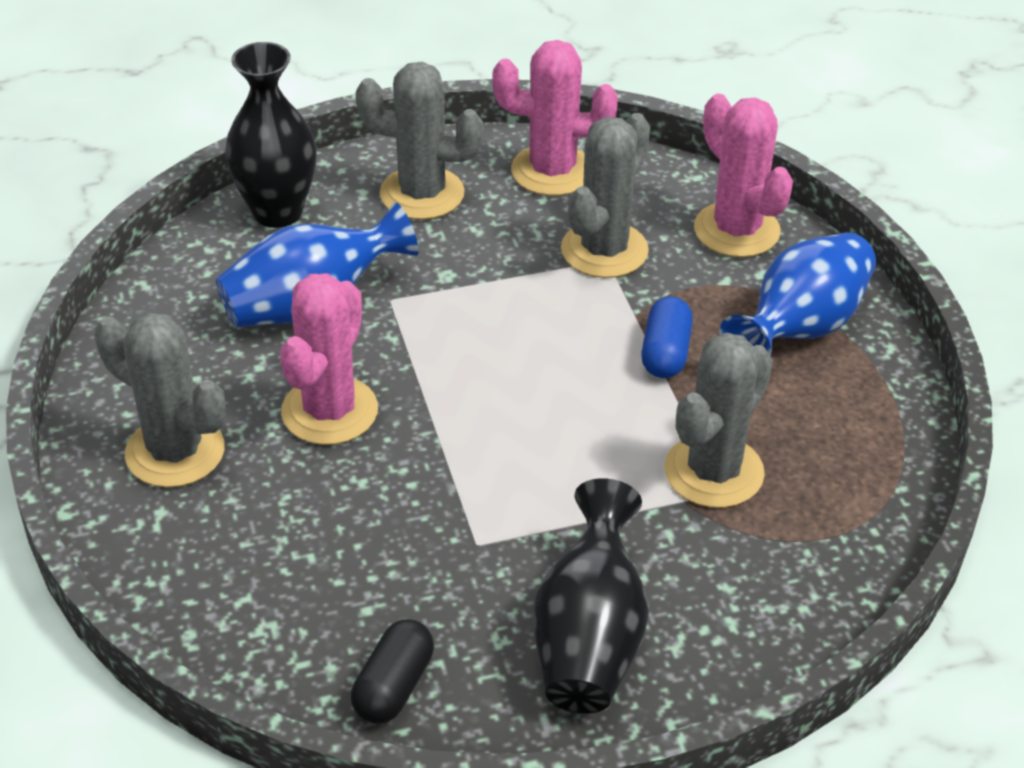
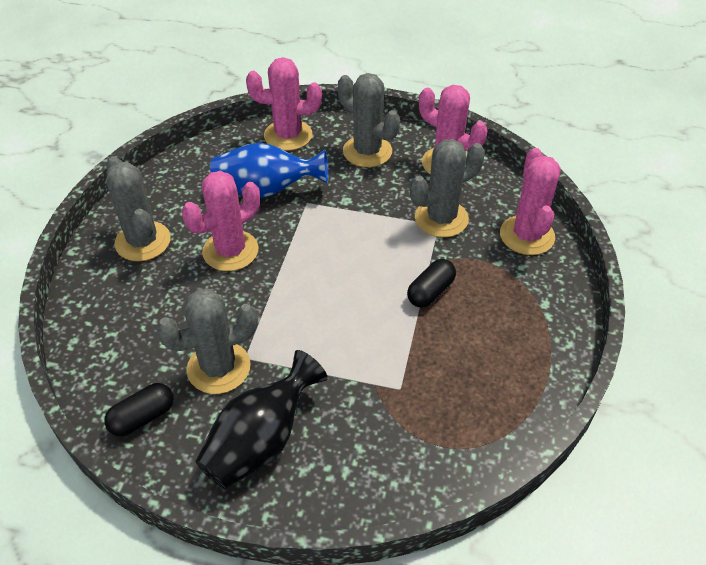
camera: 30 degrees right, 5 degrees up
black vase [225,42,317,228] -> pink cactus [246,57,322,151]
blue capsule [641,297,693,378] -> black capsule [407,259,456,308]
grey cactus [664,332,773,508] -> grey cactus moved to [156,289,258,394]
blue vase [719,232,876,356] -> none

